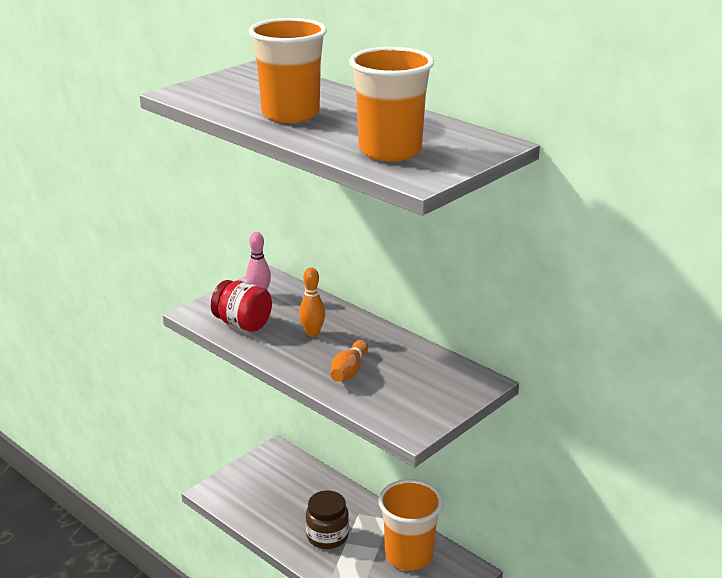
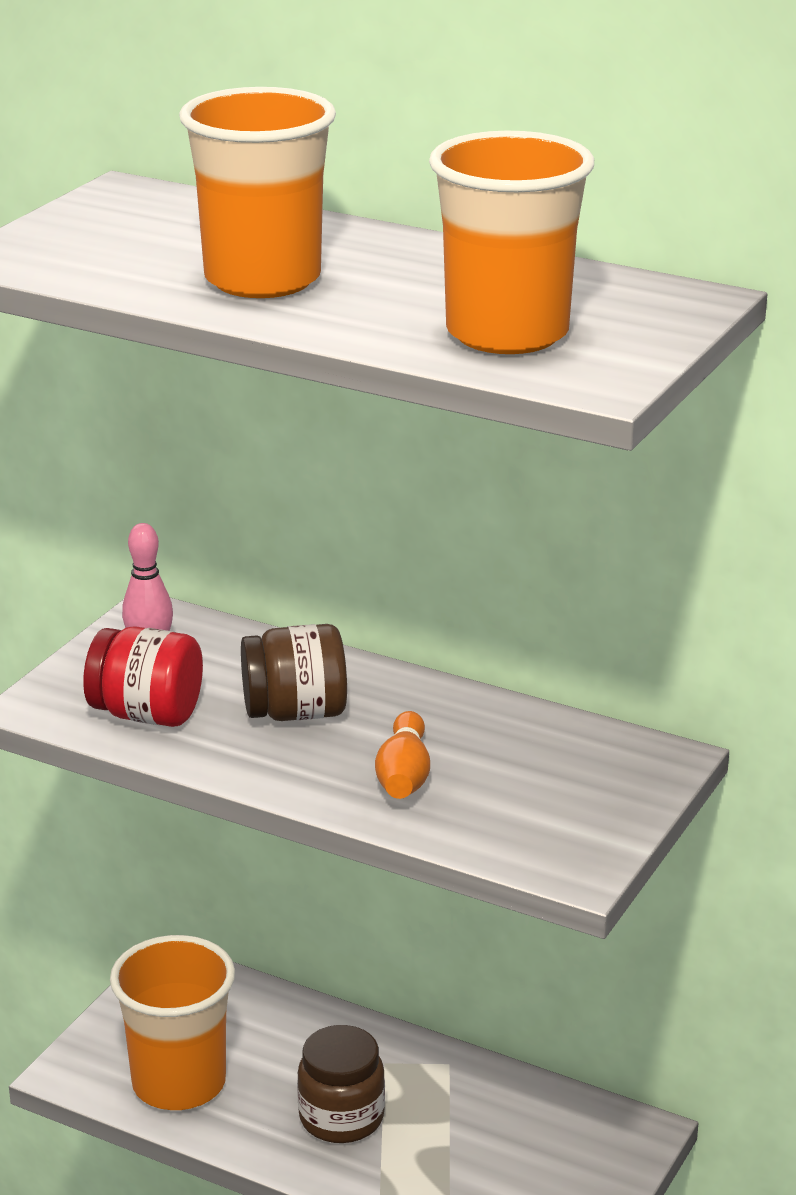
camera: 15 degrees left, 0 degrees up
orange bowling pin [299,267,325,337] -> brown jar [241,624,347,721]
orange cup [379,479,443,570] -> orange cup moved to [110,935,235,1110]

